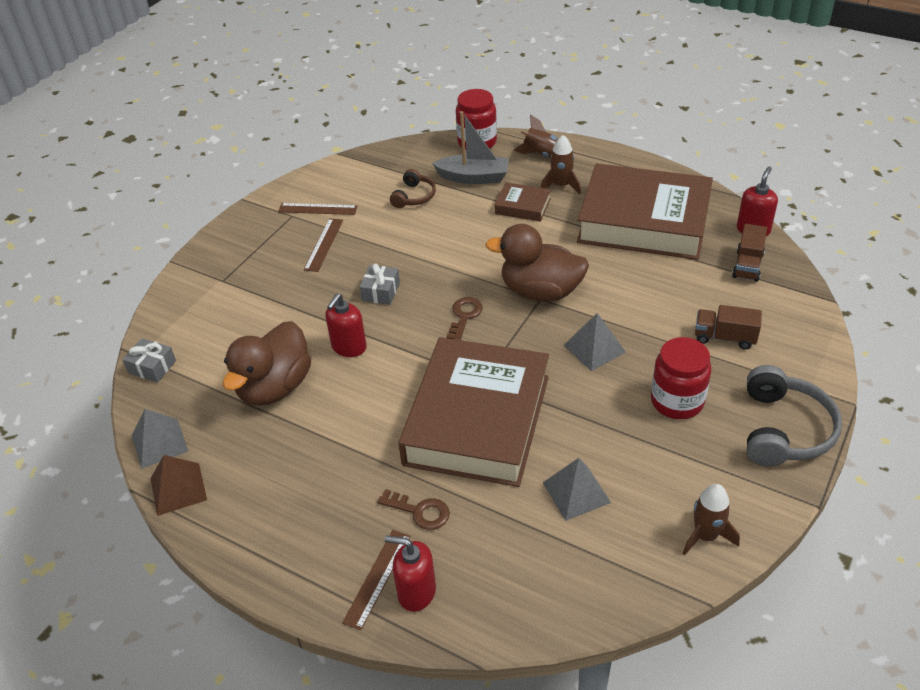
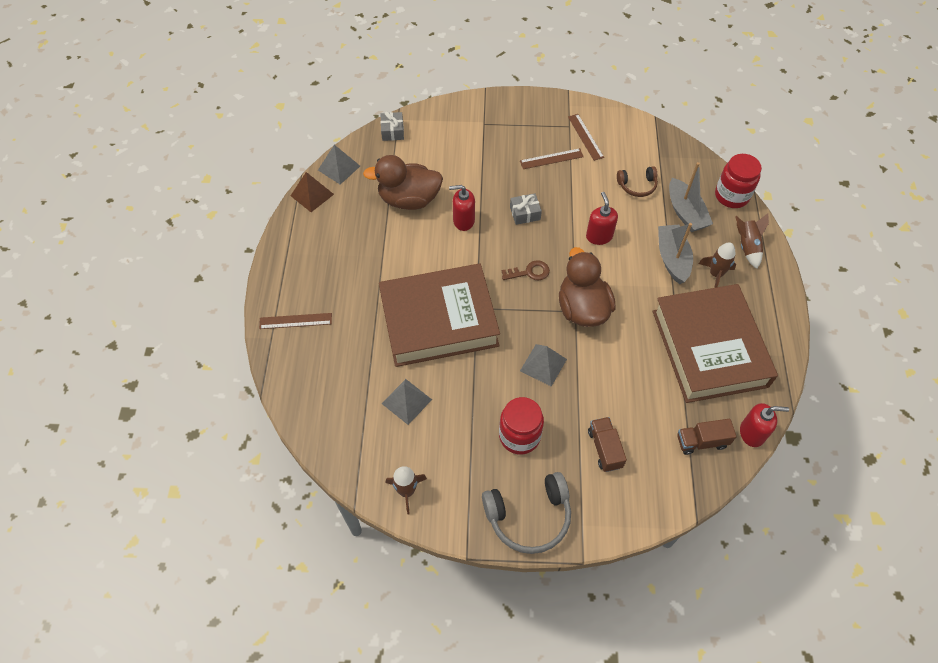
camera: 60 degrees right, 15 degrees up
brown key [377,489,450,530] -> none
red soap dispenser [385,536,436,612] -> red soap dispenser moved to [586,192,618,245]
brown book [495,182,551,221] -> grey boat [658,223,693,284]

